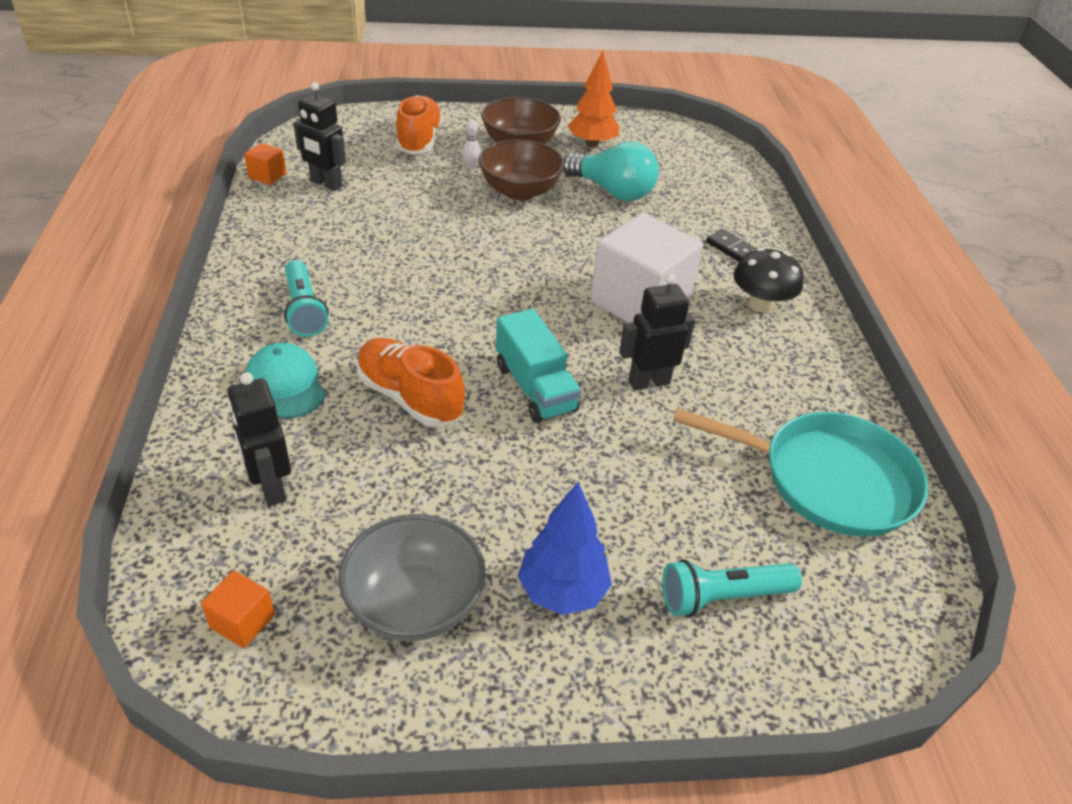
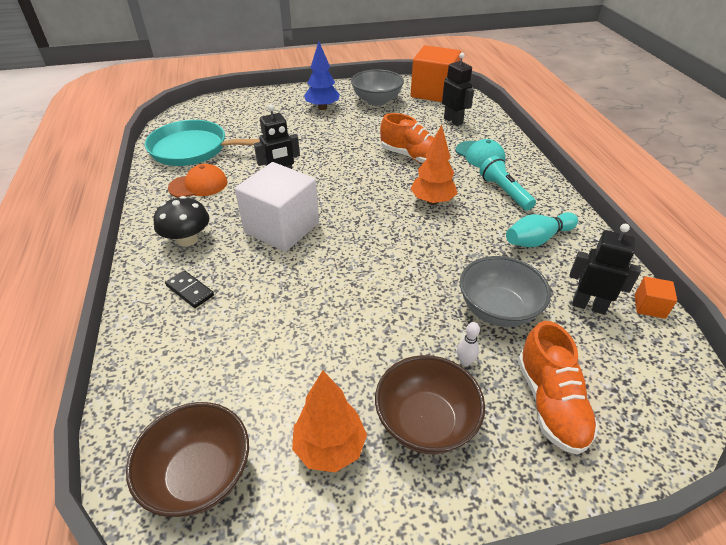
camera: 175 degrees right, 0 degrees up
orange cube [201,570,275,648] -> orange cube [411,45,461,102], size x2.37
brown bowl [479,140,565,201] -> brown bowl moved to [126,402,249,517]
turquoise truck [496,309,581,423] -> none
turquoise light bulb [564,141,659,201] -> none
turquoise flashlight [662,560,802,617] -> none
none -> orange cap [168,164,227,198]
none -> orange tree [410,125,457,205]
none -> grey bowl [460,256,551,327]
none -> turquoise bowling pin [506,212,578,247]

